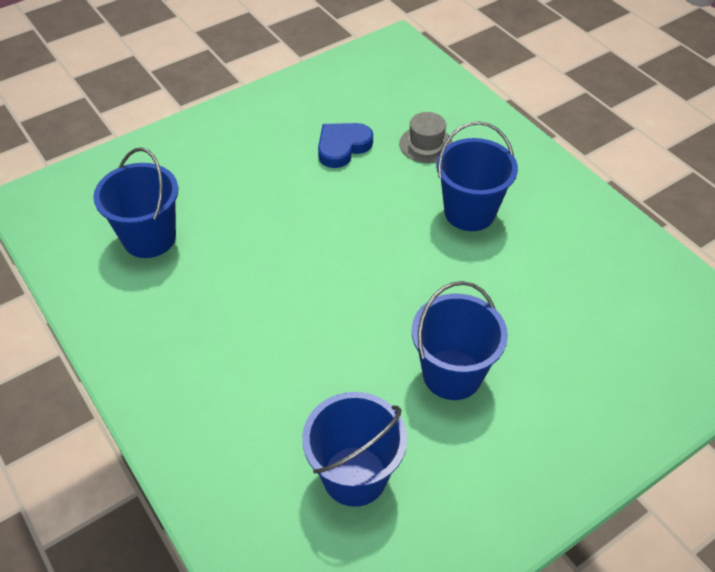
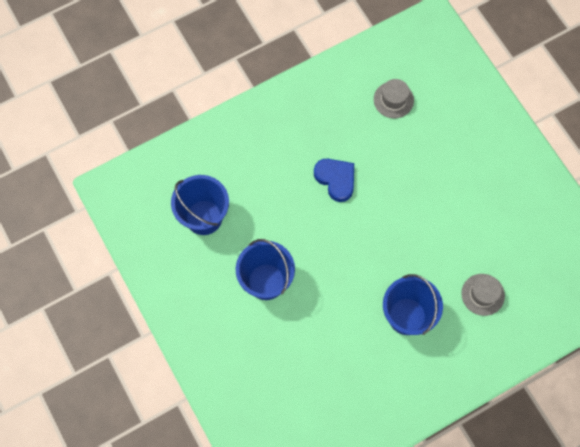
camera: 95 degrees right, 20 degrees up
blue bucket [93,148,178,258] -> grey hat [374,79,414,118]
blue heart [318,123,373,168] -> blue heart moved to [314,159,354,202]

